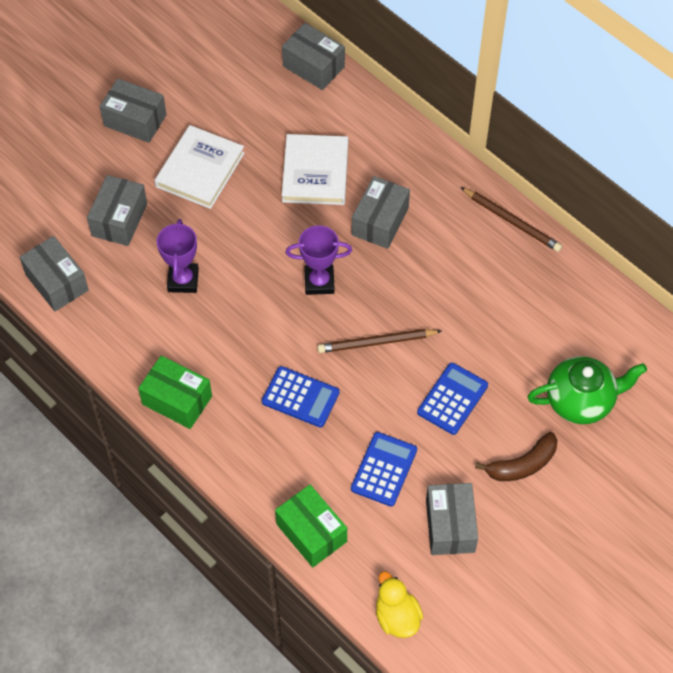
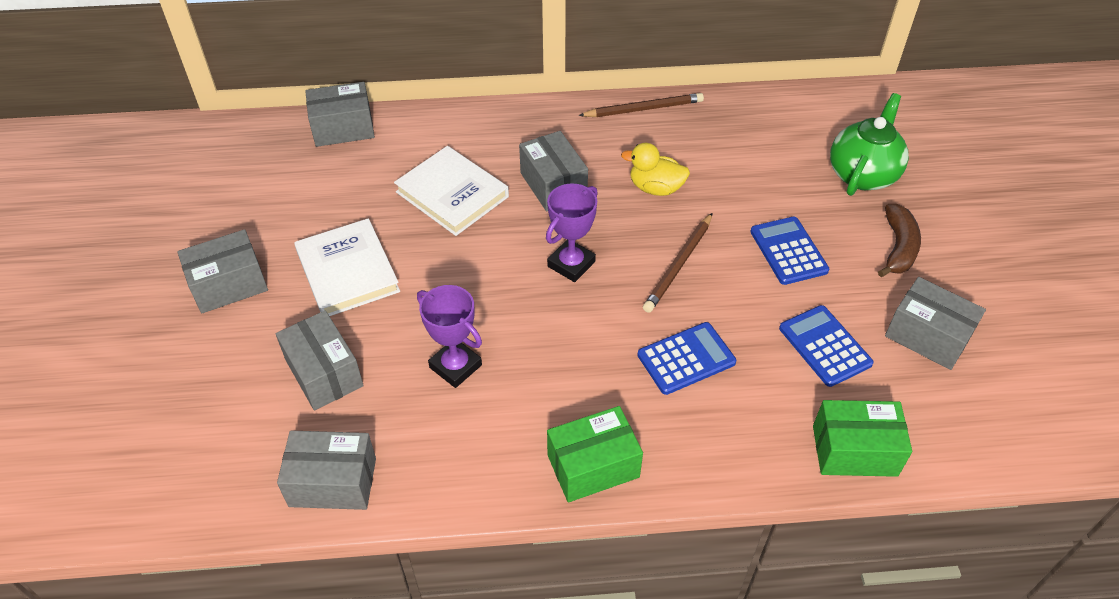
camera: 50 degrees left, 10 degrees down
yellow duck [376,571,423,638] -> yellow duck moved to [621,143,690,196]

